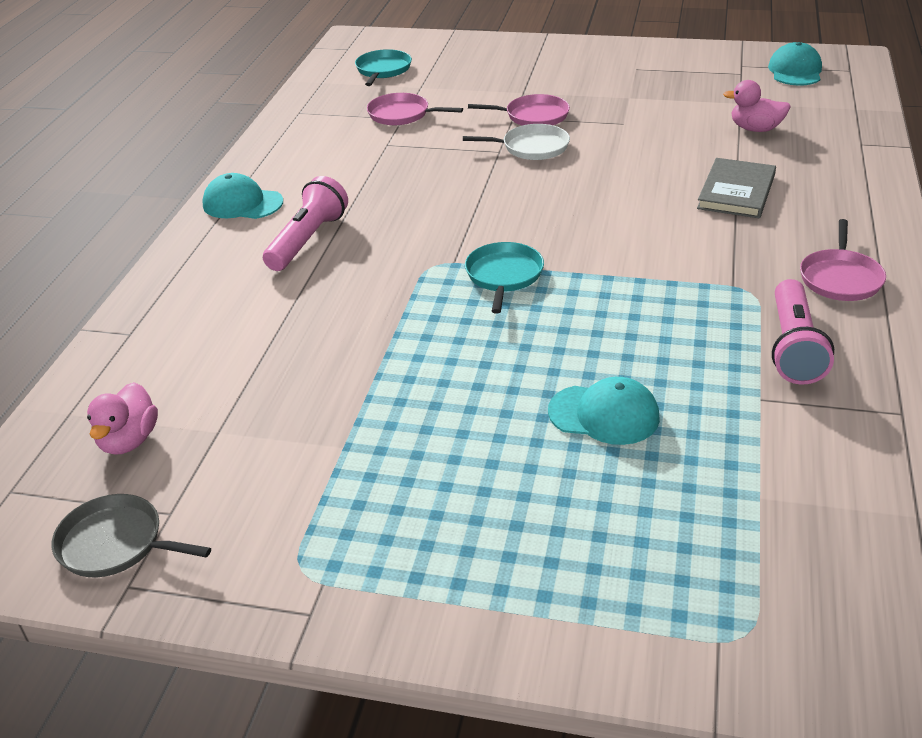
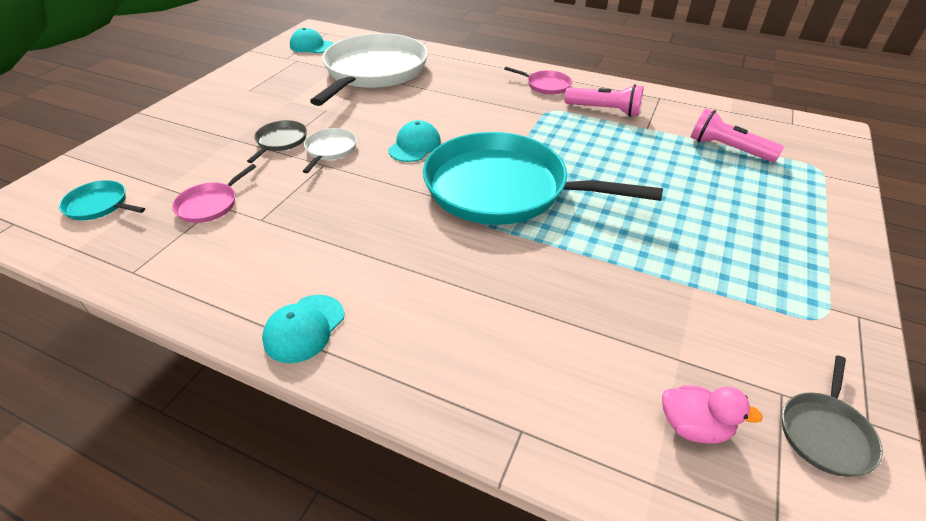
camera: 80 degrees left, 5 degrees up
pink flashlight [263,176,348,271] -> pink flashlight moved to [691,108,784,162]
turquoise pan [465,242,544,314] -> turquoise pan [423,132,663,225], size x2.48
pink pan [468,94,570,125] -> grey pan [247,120,307,163]
turquoise cap [548,377,660,445] -> turquoise cap moved to [388,120,441,162]
grey book [697,158,776,218] -> none
pink duck [723,80,791,132] -> white pan [310,33,428,106]

